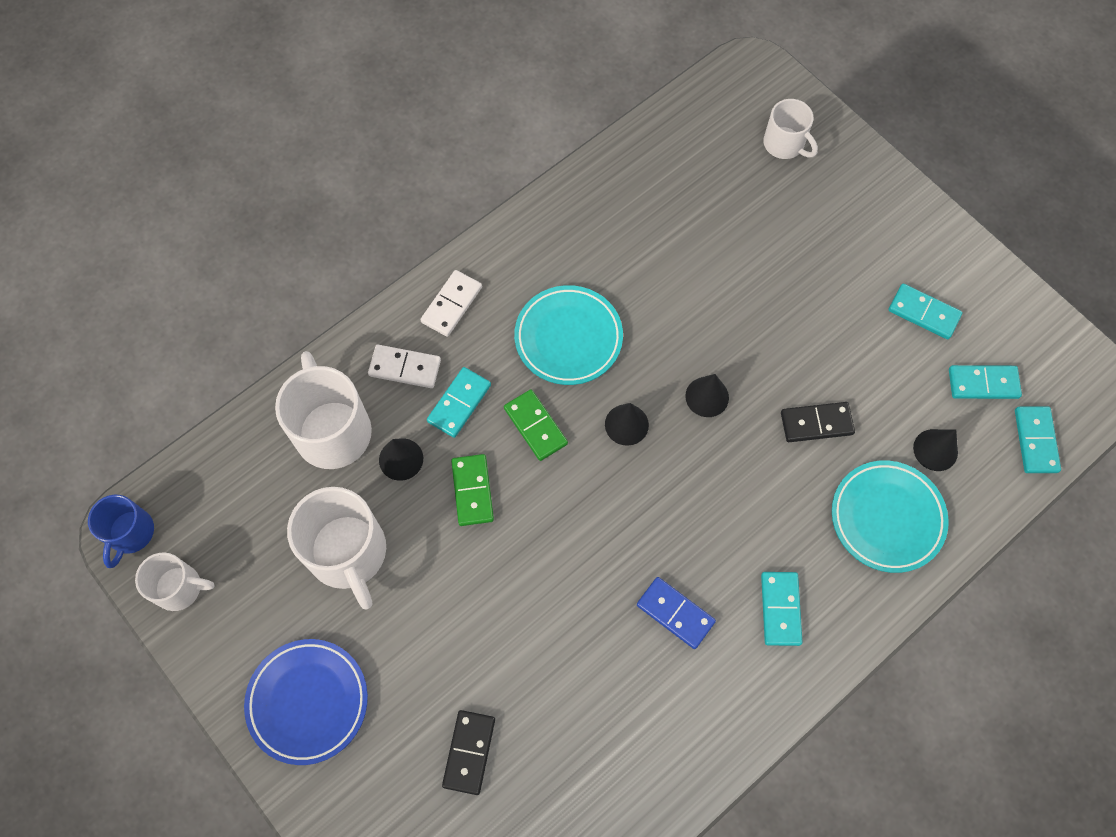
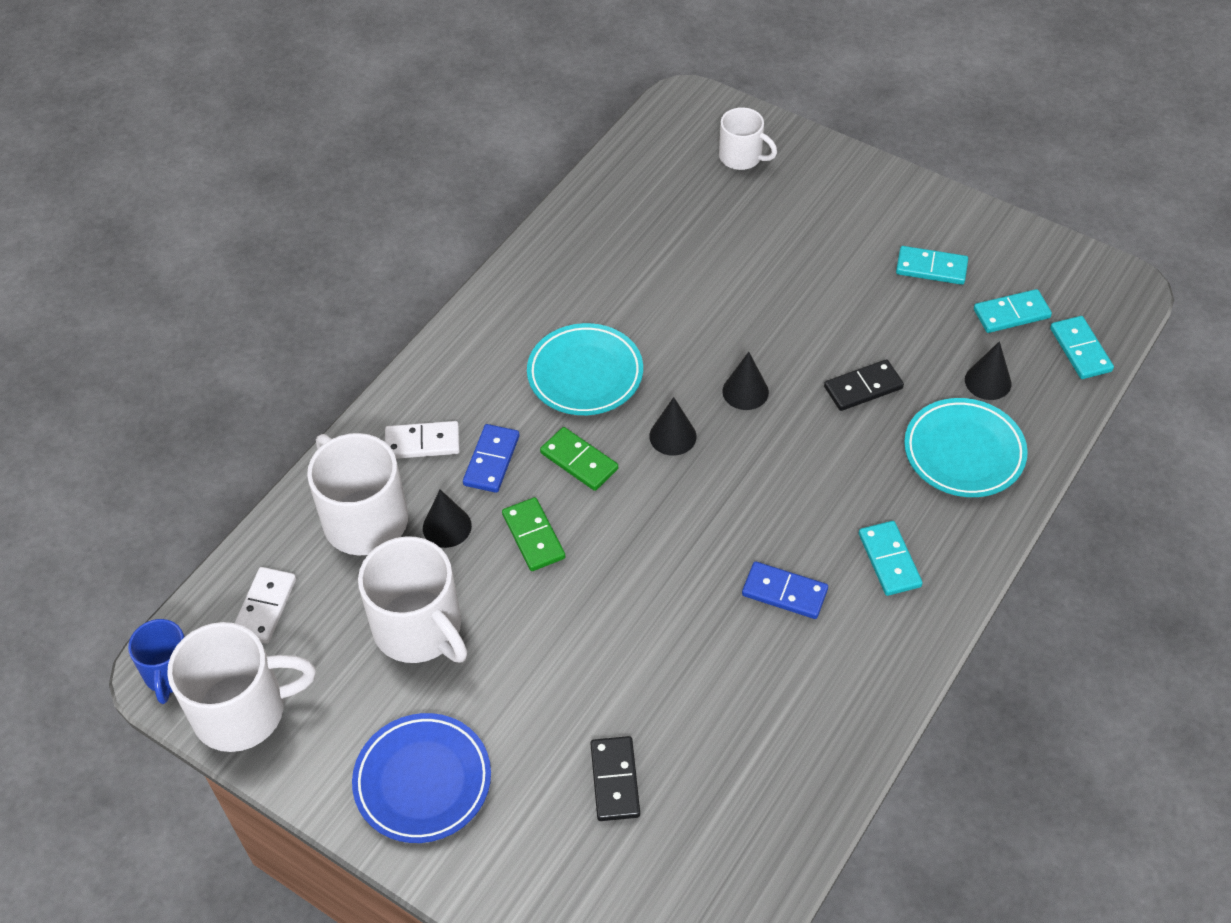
camera: 15 degrees left, 15 degrees down
white mug [135,552,215,611] -> white mug [167,622,316,752], size x1.70
white domino [420,270,482,337] -> white domino moved to [235,567,296,644]
turquoise domino [427,367,491,438] -> blue domino [463,424,520,493]

